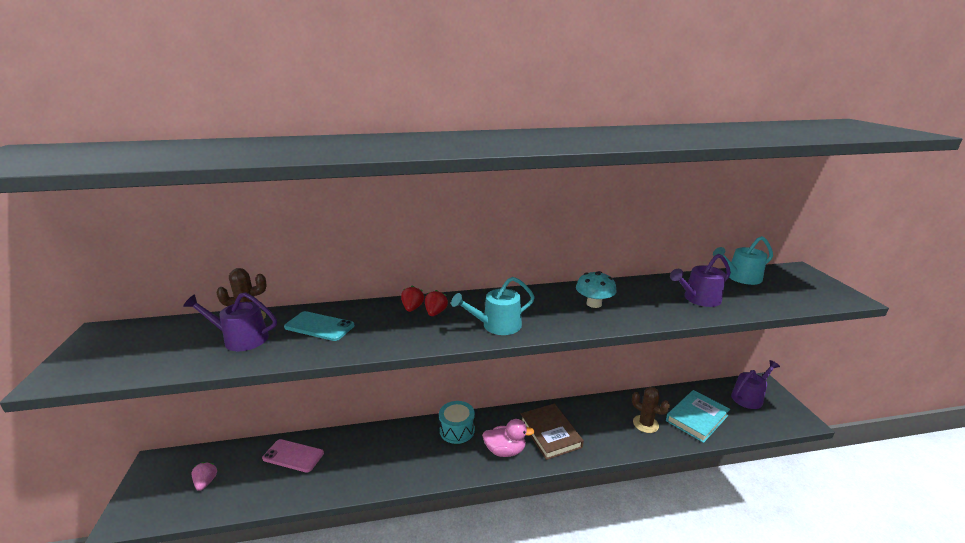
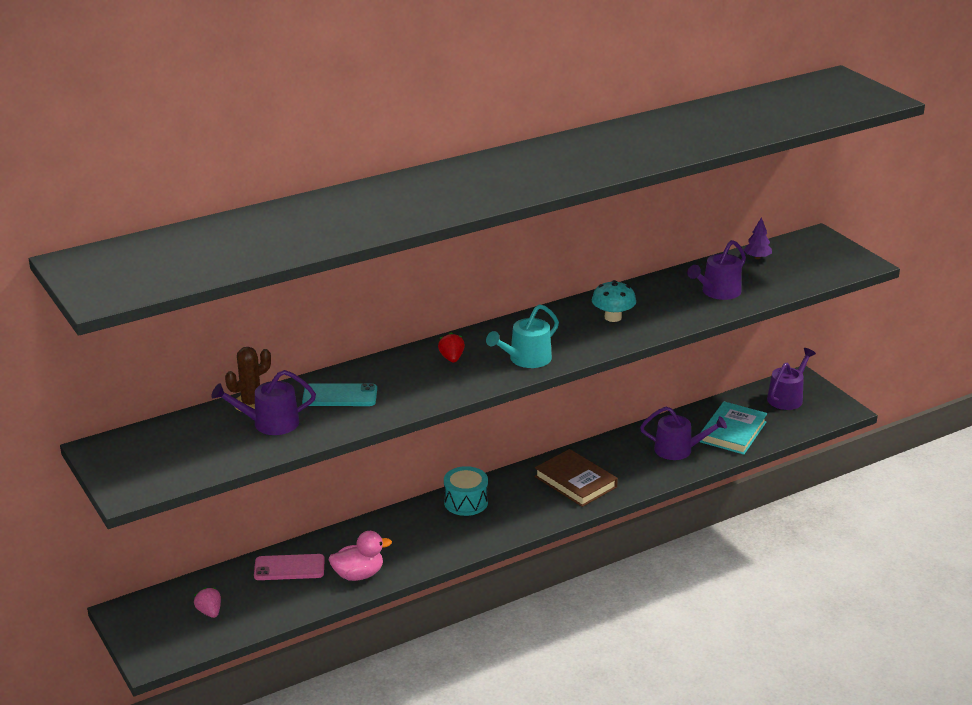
camera: 20 degrees left, 5 degrees up
red strawberry [401,286,424,312] -> none
pink duck [482,419,535,457] -> pink duck moved to [329,531,392,581]
brown cactus [632,387,670,433] -> purple watering can [640,407,727,460]
turquoise watering can [713,236,773,285] -> purple tree [744,217,772,259]

